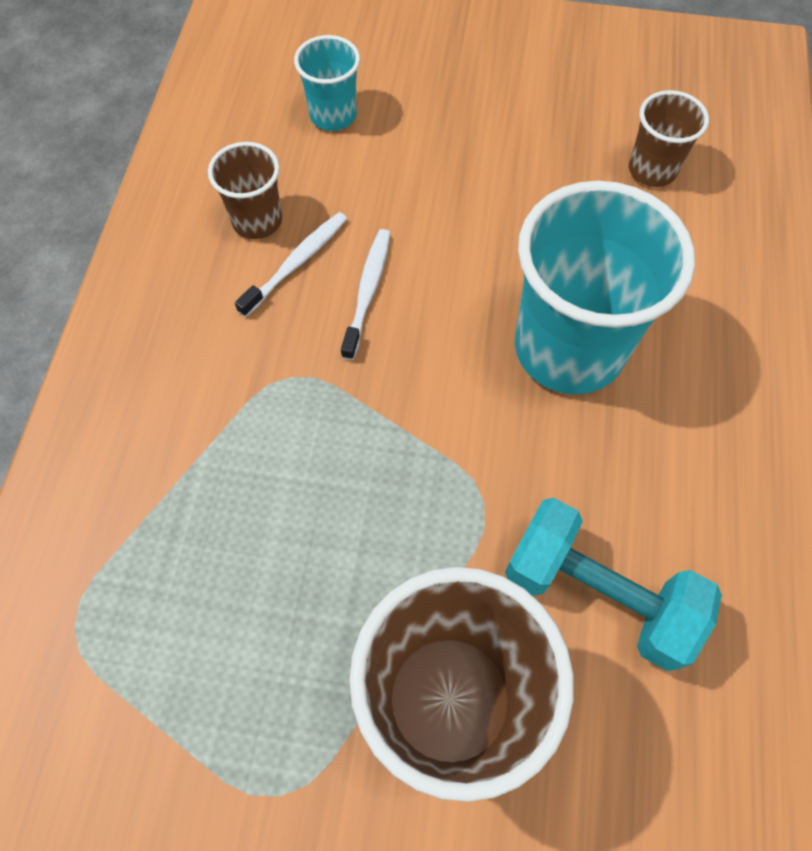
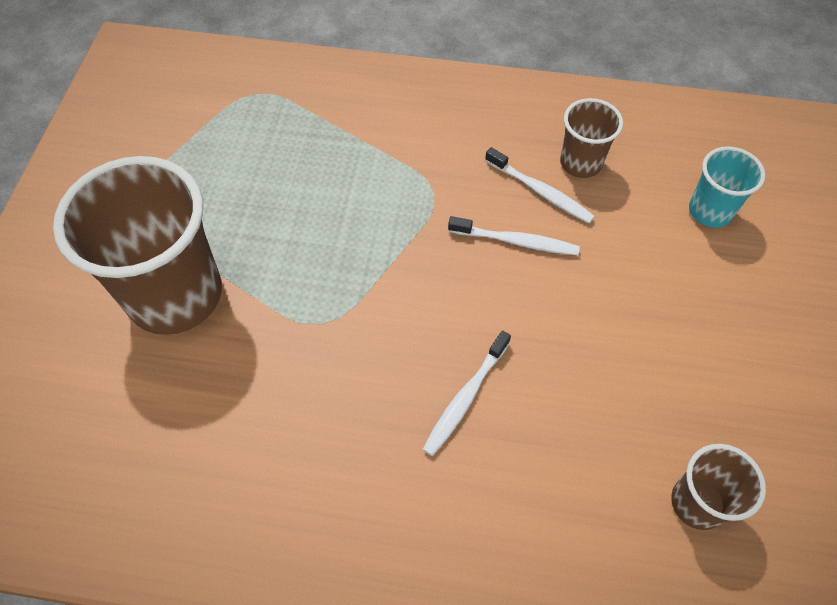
camera: 90 degrees right, 5 degrees down
turquoise dumbbell [505,498,722,671] -> none
turquoise cup [515,181,695,395] -> white toothbrush [422,331,511,456]

